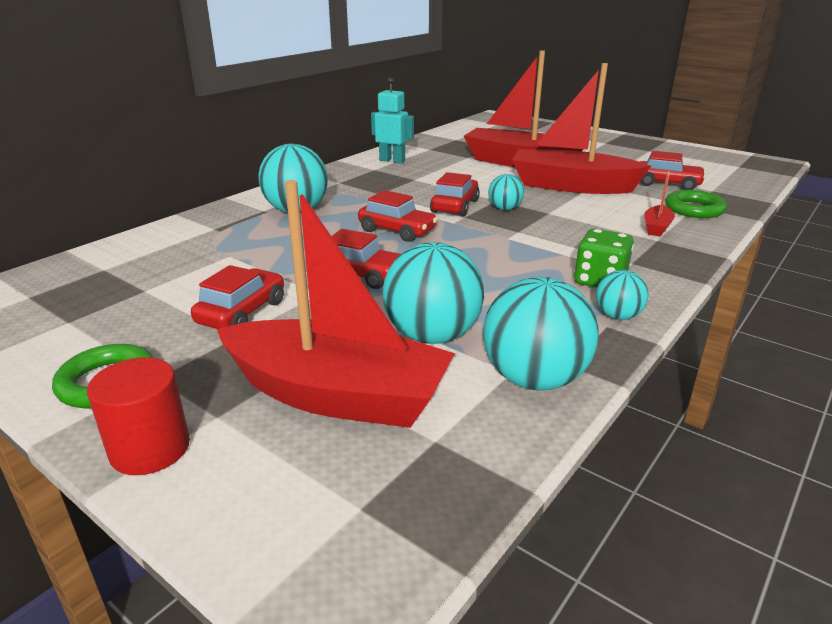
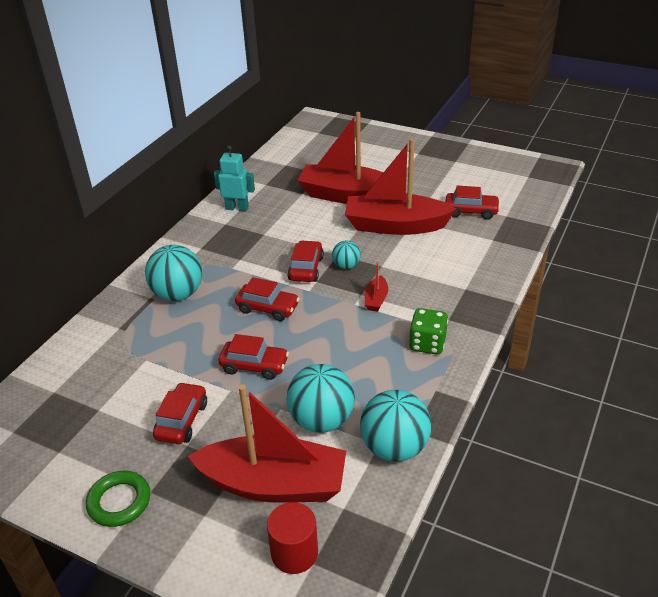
camera: 10 degrees left, 10 degrees up
red cylinder [87,357,190,475] -> red cylinder moved to [267,502,318,574]
turquoise ball [596,270,648,320] -> none
red boat [644,171,675,237] -> red boat moved to [365,261,388,312]
green ring [665,190,727,218] -> none

